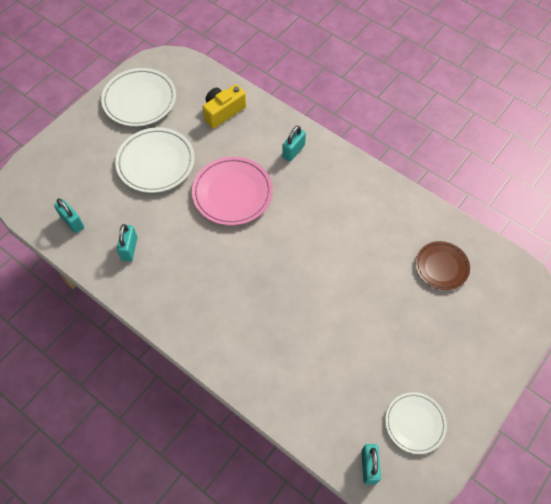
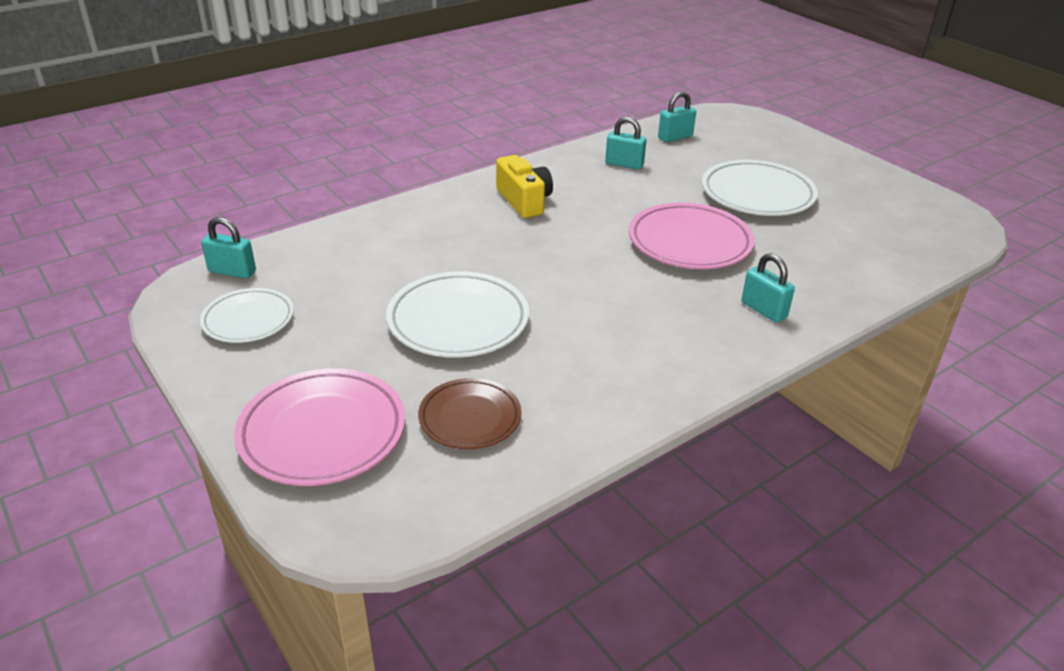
camera: 105 degrees right, 25 degrees down
white plate [101,68,176,127] -> white plate moved to [386,271,529,358]
yellow camera [203,84,246,128] -> yellow camera moved to [496,155,553,218]
none -> pink plate [234,368,405,486]

